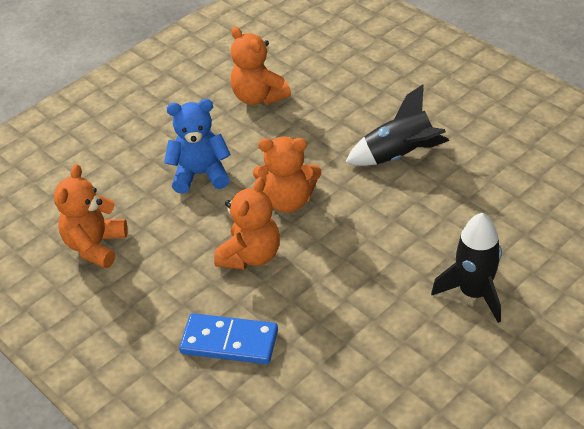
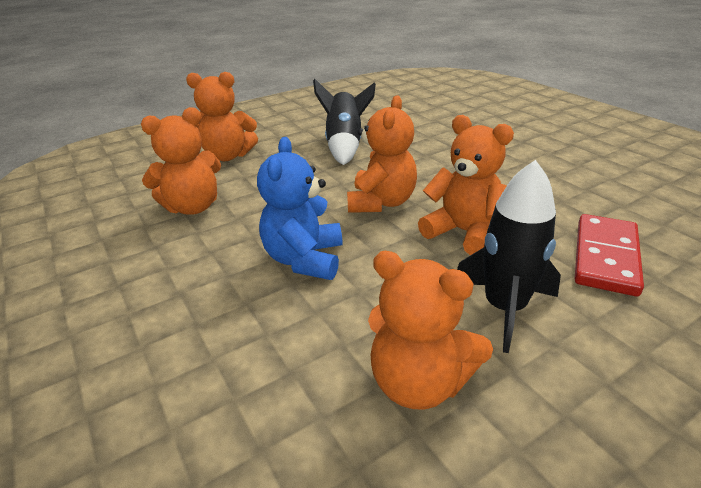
camera: 80 degrees left, 10 degrees down
blue domino [179,313,278,364] -> red domino [575,214,644,296]
black rocket [431,213,502,323] -> black rocket moved to [457,160,561,353]
none -> orange teddy bear [186,72,258,161]

